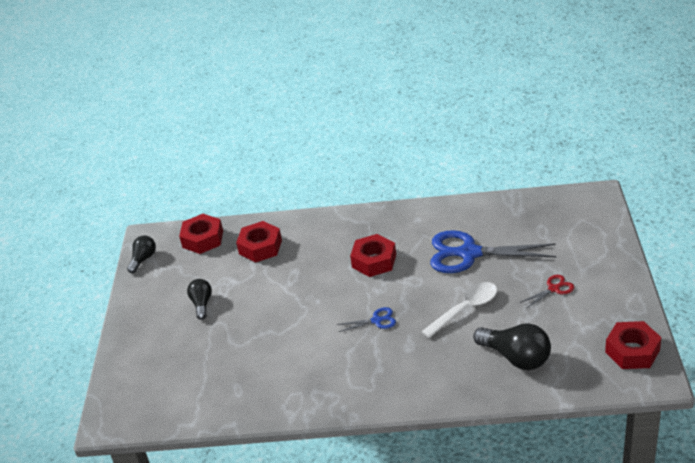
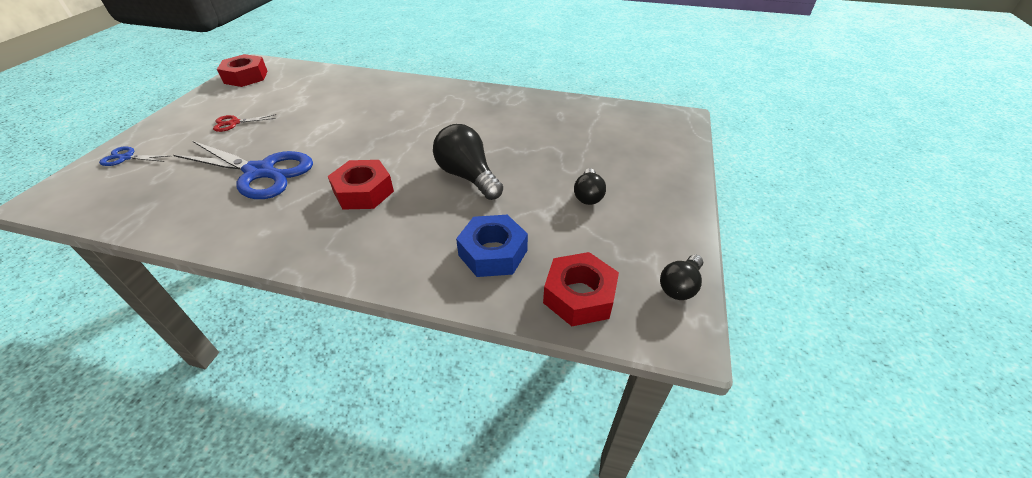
camera: 170 degrees left, 5 degrees up
red nut [236,221,282,263] -> blue nut [456,215,528,277]
blue scissors [337,307,396,332] -> blue scissors moved to [99,147,169,166]
white spoon [421,282,497,338] -> none
black light bulb [473,323,551,370] -> black light bulb moved to [433,124,503,200]

